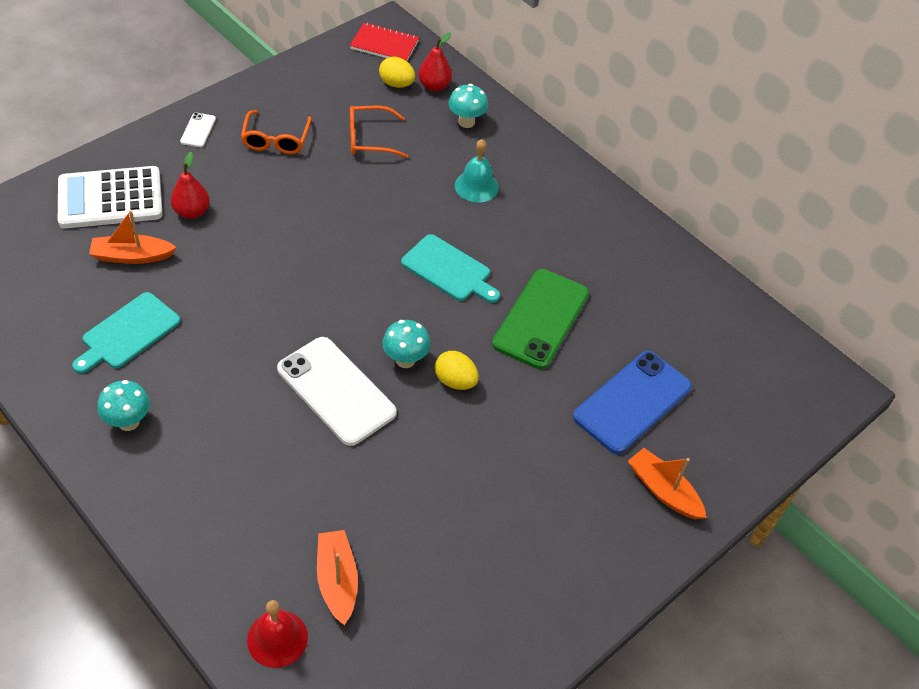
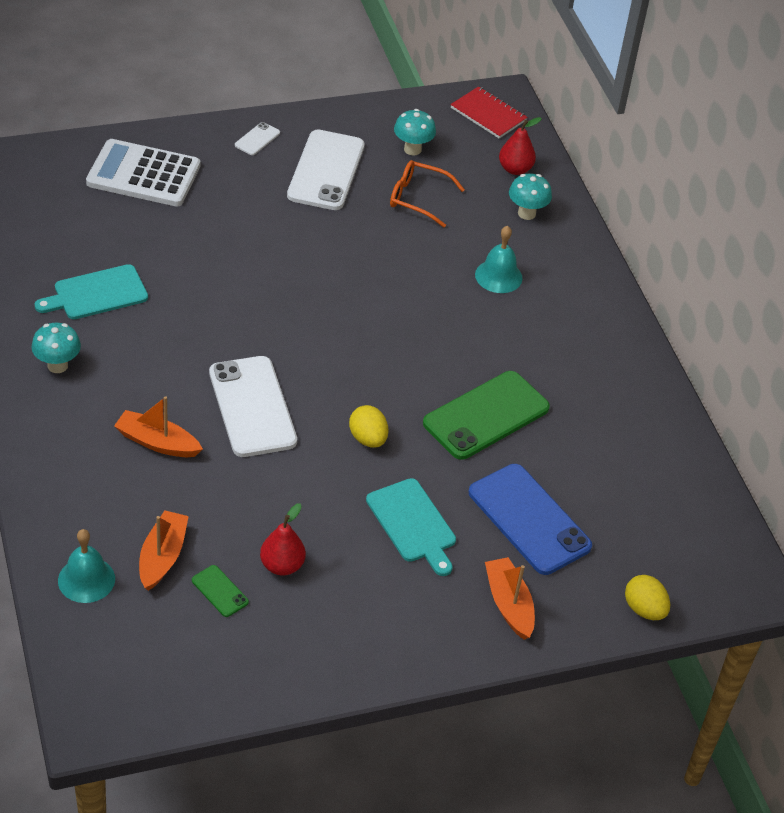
camera: 25 degrees right, 5 degrees down
orange boat [89,210,177,264] -> orange boat moved to [114,396,203,457]
red pear [171,152,210,219] -> red pear moved to [260,503,306,576]
orange glasses [241,110,312,154] -> white phone [287,130,365,210]
red bell [247,600,308,668] -> turquoise bell [58,529,115,603]
yellow egg [379,57,415,88] -> yellow egg moved to [625,575,670,620]
turquoise mushroom [382,320,430,368] -> turquoise mushroom moved to [394,109,436,155]
turquoise cutting board [401,234,500,303] -> turquoise cutting board moved to [366,478,456,576]
blue phone [573,351,692,454] -> blue phone turned 75 degrees clockwise [469,464,592,575]
none -> green phone [192,565,249,617]

